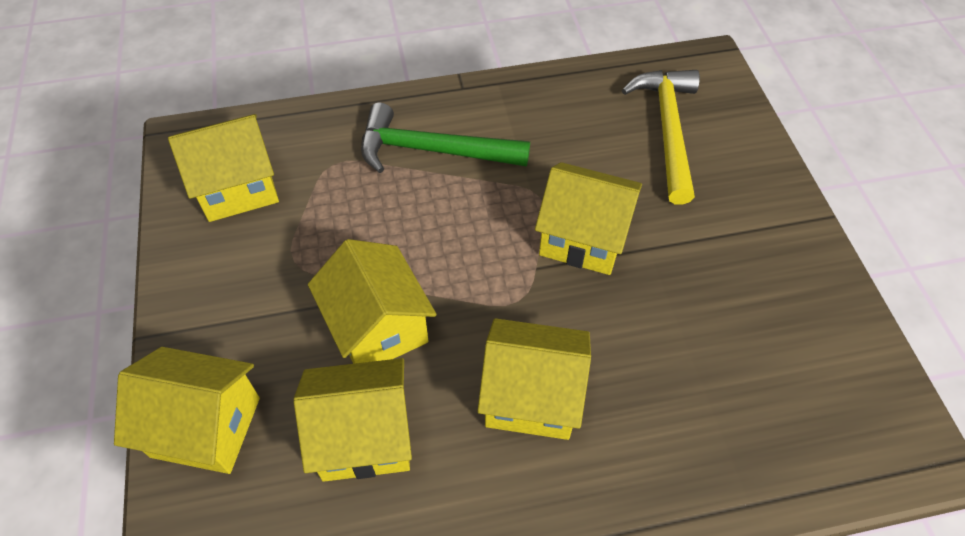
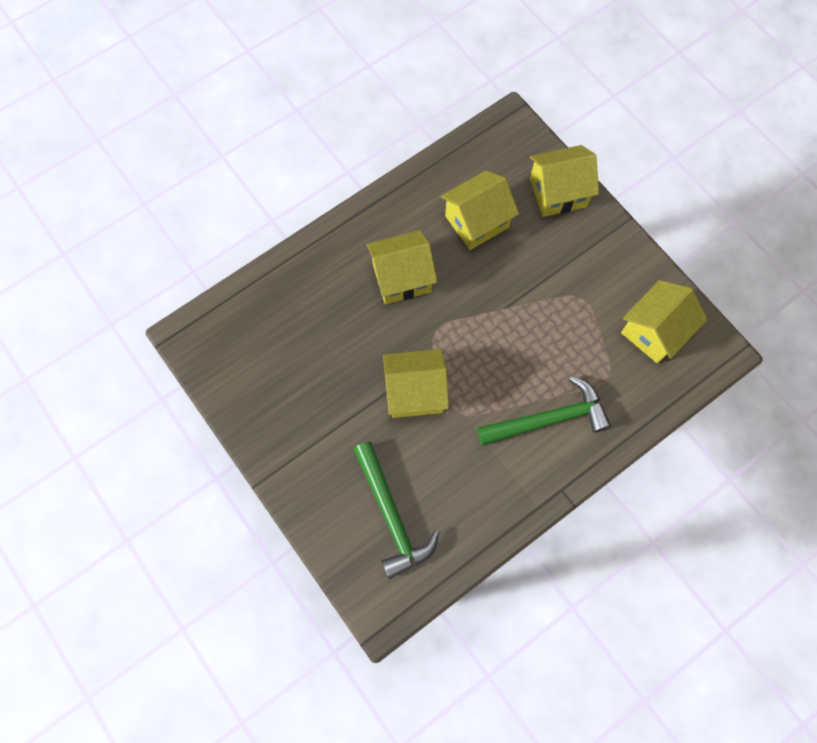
camera: 155 degrees right, 15 degrees up
yellow house [308,239,437,364] -> none
yellow hammer [622,70,700,205] -> green hammer [353,441,439,579]

